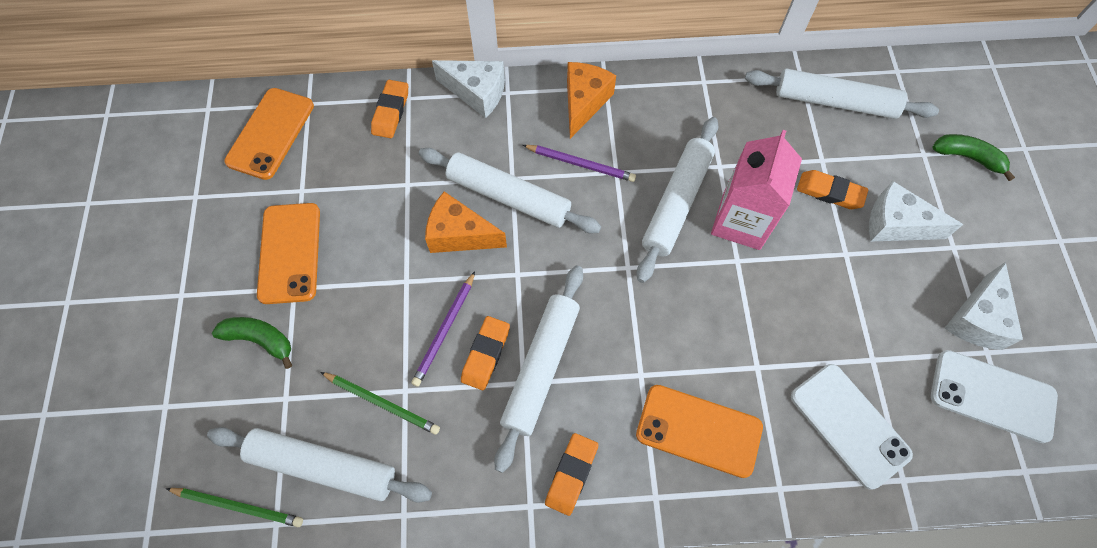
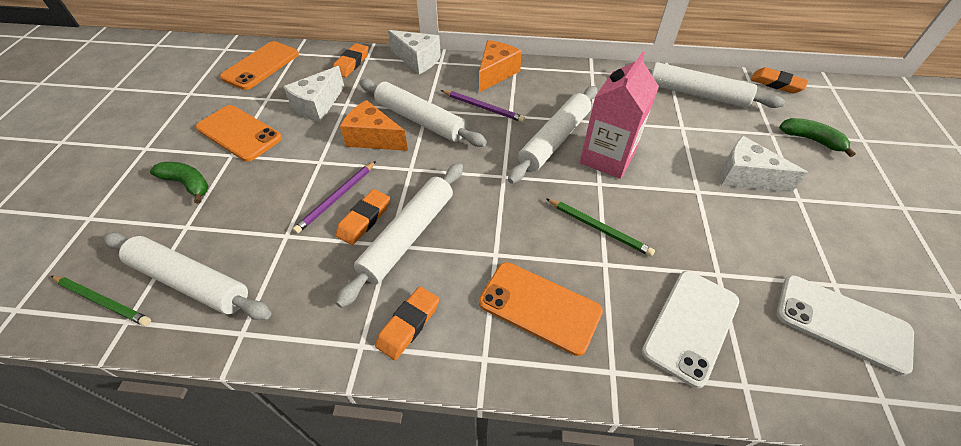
camera: 10 degrees right, 15 degrees down
orange phone [257,203,320,304] -> orange phone turned 60 degrees counterclockwise [196,105,282,162]
green pencil [320,372,440,435] -> green pencil moved to [546,199,655,257]
white phone [791,364,913,490] -> white phone turned 60 degrees clockwise [642,271,739,388]
orange eraser [797,170,868,209] -> orange eraser moved to [751,67,808,94]
white cheese [944,262,1023,350] -> white cheese moved to [284,66,345,122]

